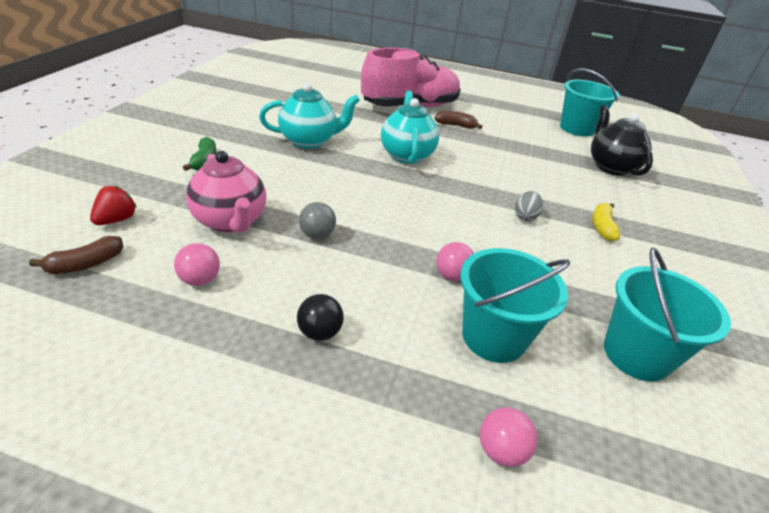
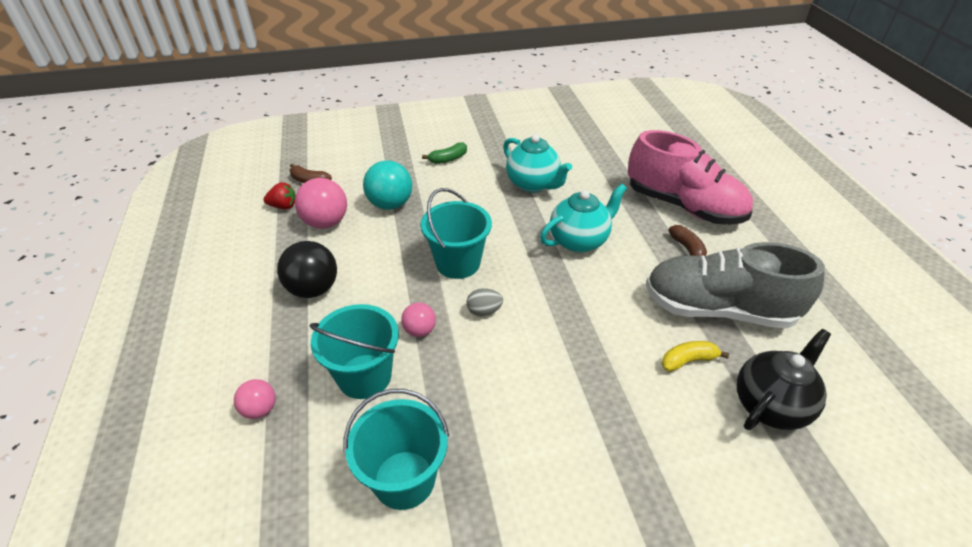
camera: 65 degrees right, 5 degrees up
red strawberry [90,186,137,225] -> red strawberry moved to [263,182,295,209]
pink ball [174,243,220,286] -> pink ball [295,178,347,229], size x1.75
pink teapot [186,151,266,233] -> turquoise ball [363,160,412,210]
black ball [297,294,344,341] -> black ball [277,241,337,298], size x1.75
grey ball [299,202,336,239] -> none
grey egg [515,191,543,221] -> grey egg moved to [466,288,503,316]
turquoise bucket [560,68,620,137] -> turquoise bucket moved to [421,188,492,279]
yellow banana [592,203,620,241] -> yellow banana moved to [662,341,729,371]
none -> grey shoe [646,242,825,329]

